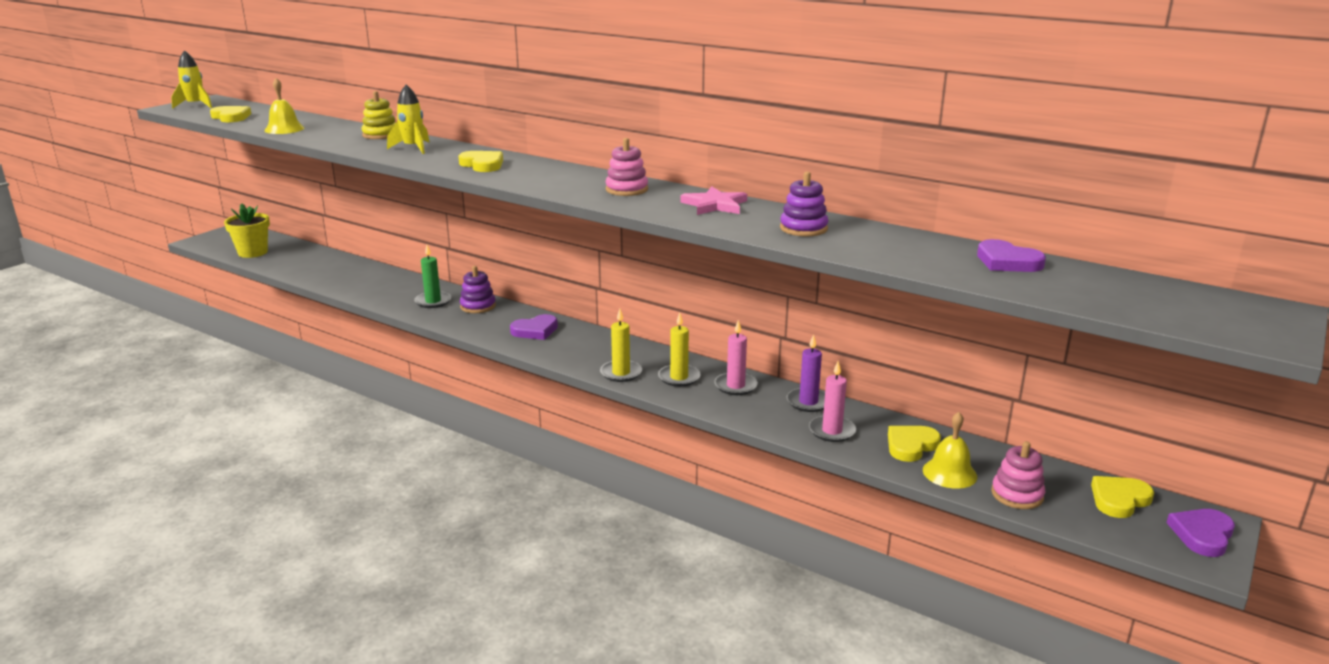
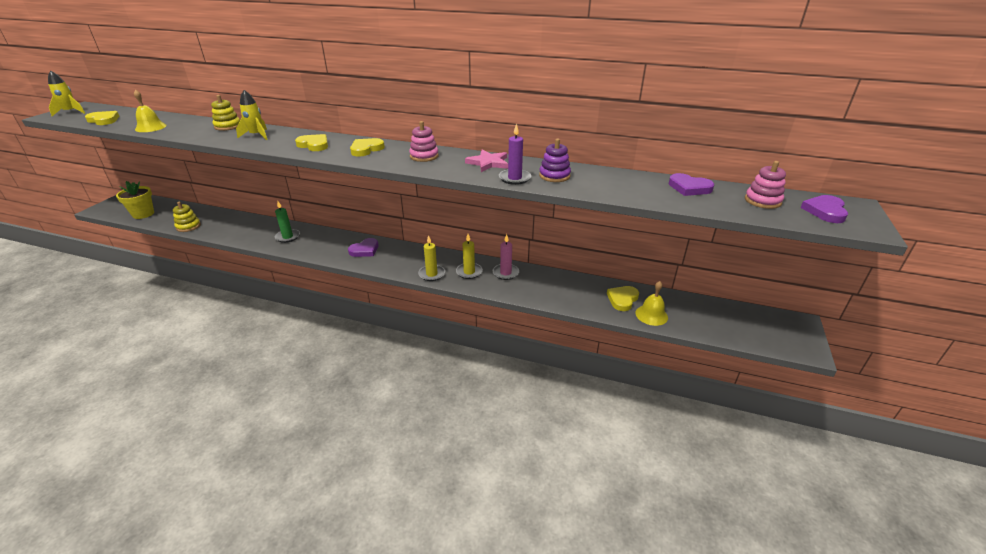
camera: 15 degrees left, 10 degrees up
purple stacking toy [460,266,496,313] -> none
purple candle [787,334,825,412] -> purple candle moved to [499,123,531,185]
pink candle [809,361,856,442] -> none
pink stacking toy [991,441,1046,509] -> pink stacking toy moved to [745,161,786,209]
yellow heart [1091,476,1154,518] -> yellow heart moved to [350,138,385,157]
purple heart [1166,509,1235,557] -> purple heart moved to [801,195,848,223]
none -> yellow stacking toy [173,202,201,232]

